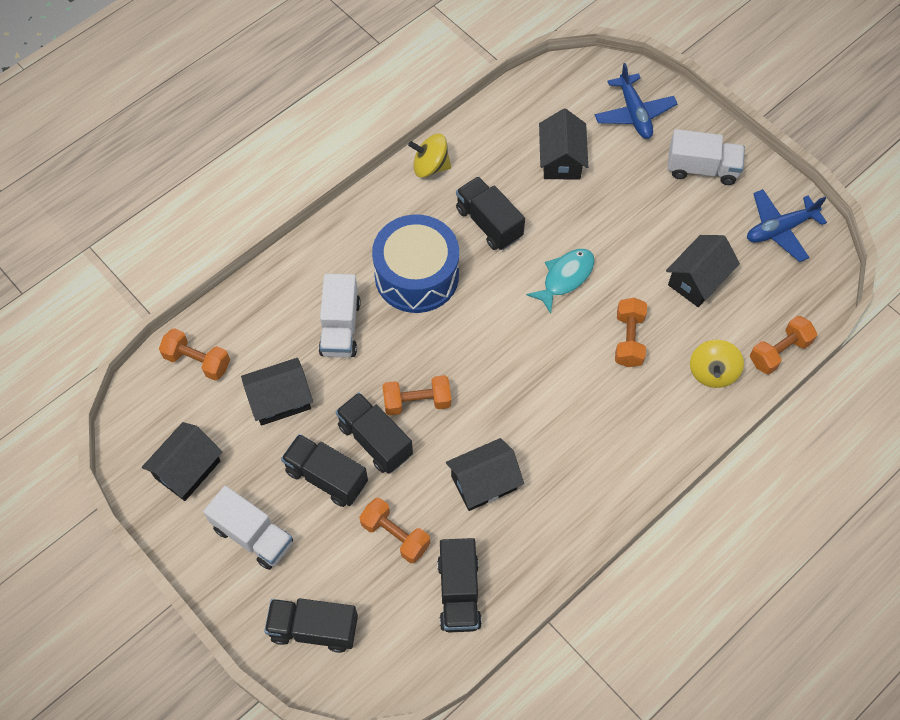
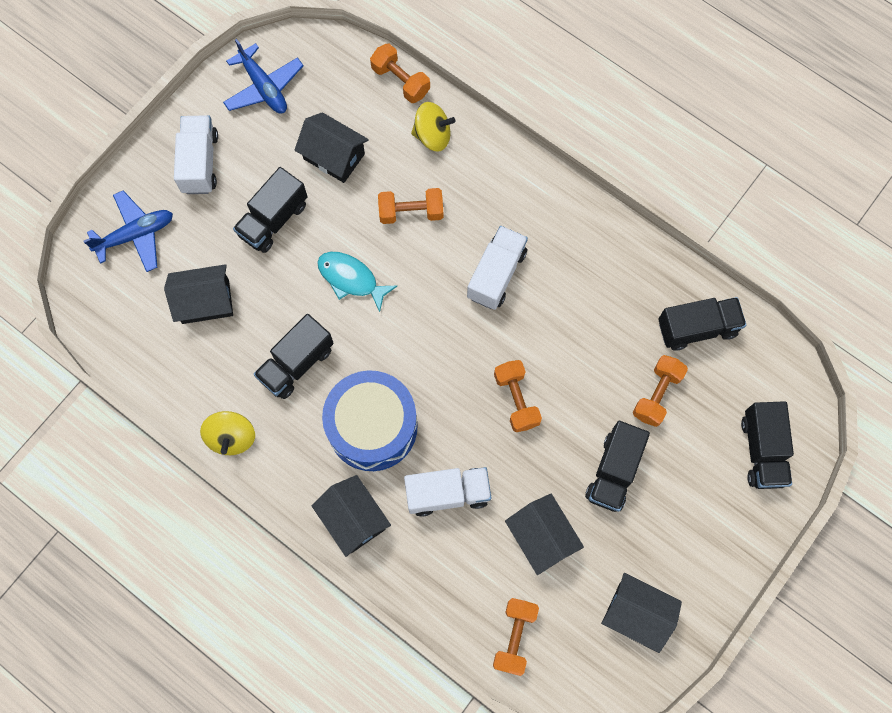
camera: 100 degrees left, 10 degrees up
white truck [203,486,293,570] -> white truck moved to [467,226,528,310]
black truck [336,392,413,474] -> black truck moved to [233,167,308,253]
black house [446,438,524,511] -> black house moved to [312,475,391,557]

